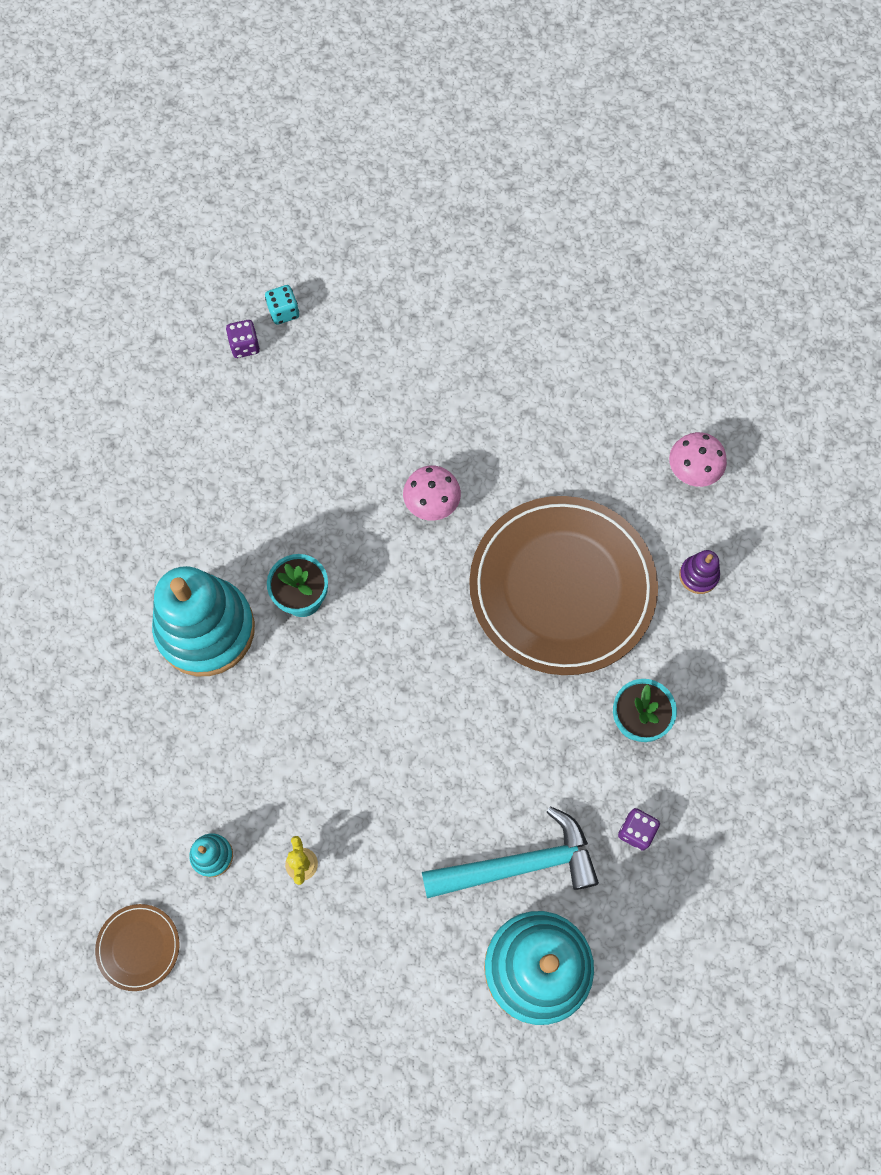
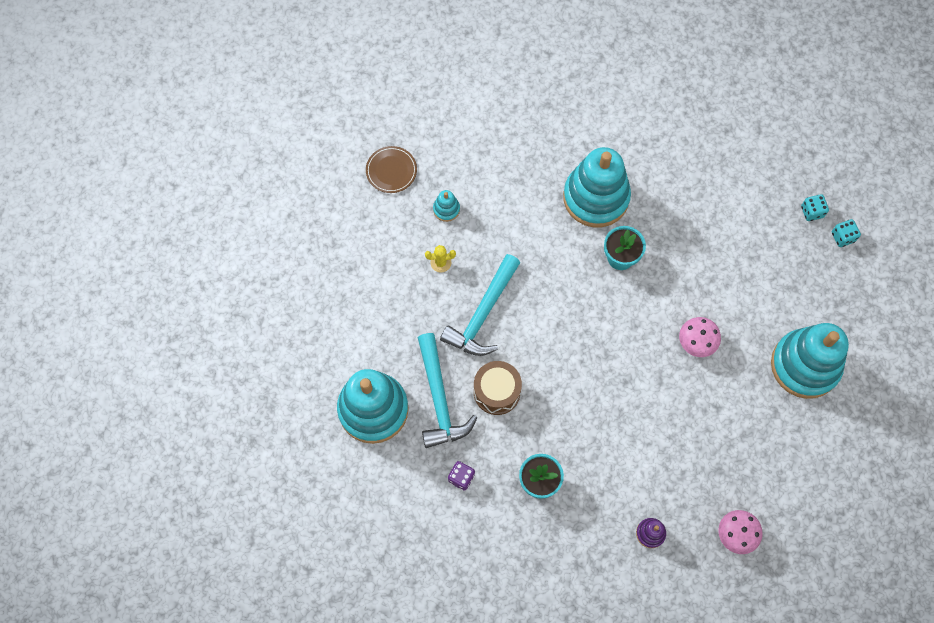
camera: 90 degrees right, 0 degrees up
purple dice [226,320,260,358] -> turquoise dice [801,194,829,221]
brown plate [469,496,658,675] -> none
none -> turquoise hammer [440,254,520,356]
none -> brown drum [474,361,522,415]
none -> turquoise stacking toy [771,323,849,399]

